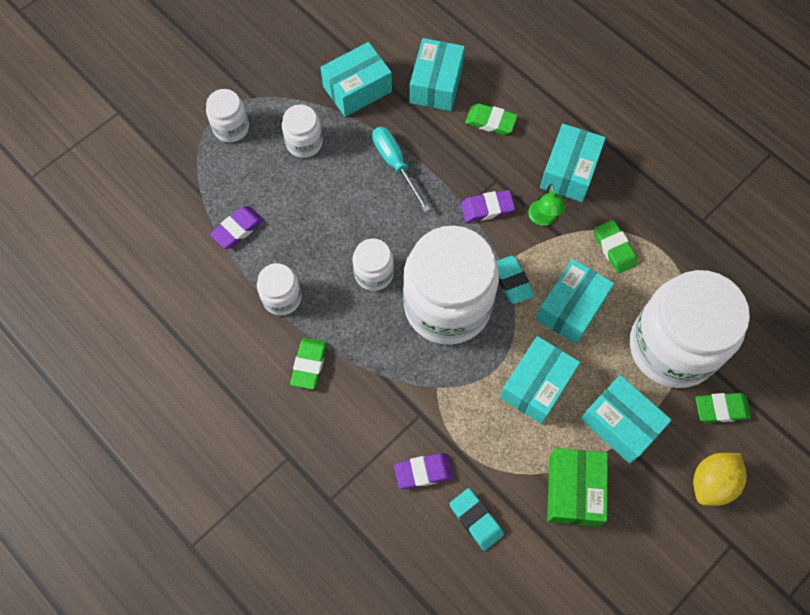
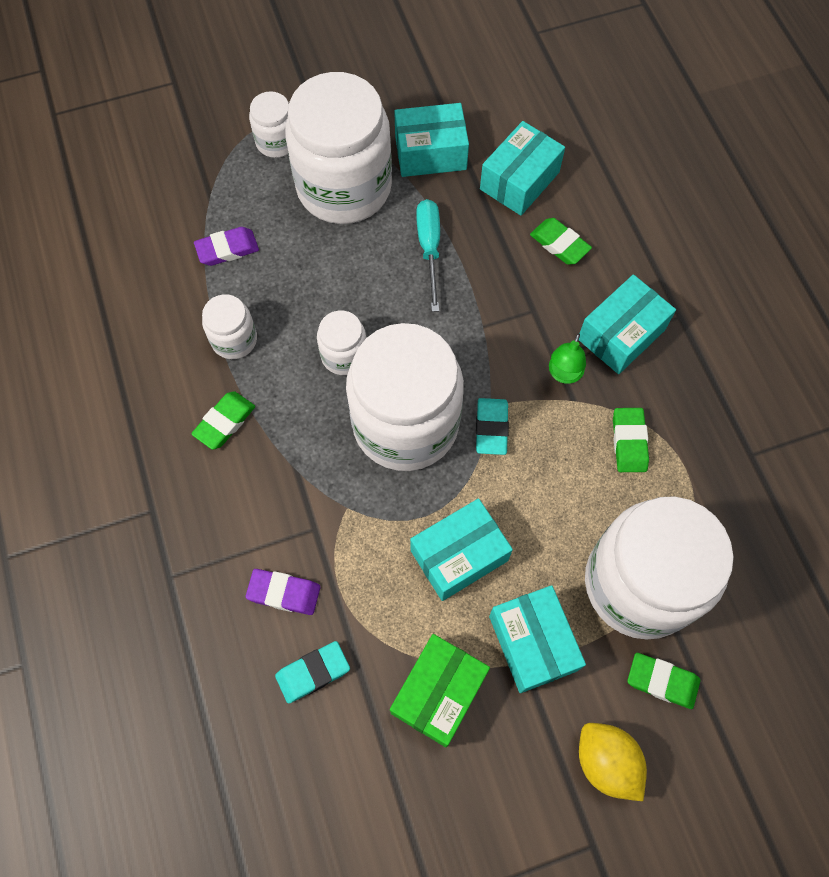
camera: 25 degrees right, 0 degrees up
white jar [282,104,323,158] -> white jar [285,72,392,224], size x2.20
turquoise eraser [450,488,504,551] -> turquoise eraser turned 75 degrees clockwise [275,641,350,704]
purple eraser [461,190,515,222] -> none
turquoise box [536,259,614,344] -> none
yellow lemon [693,453,747,506] -> yellow lemon turned 75 degrees clockwise [579,723,647,801]

